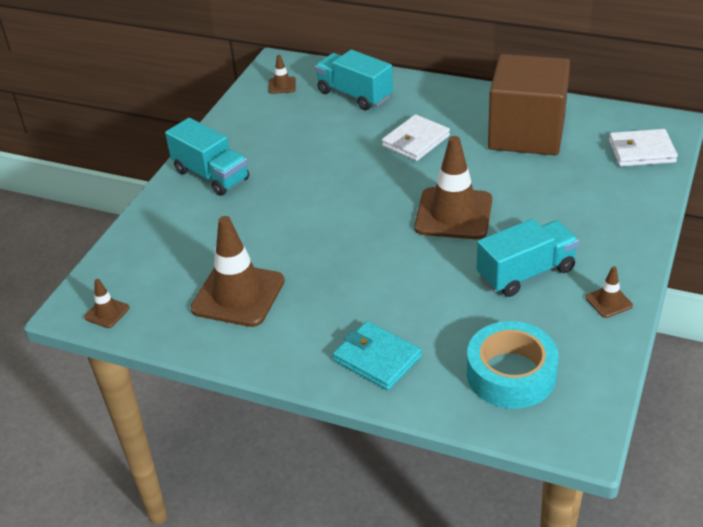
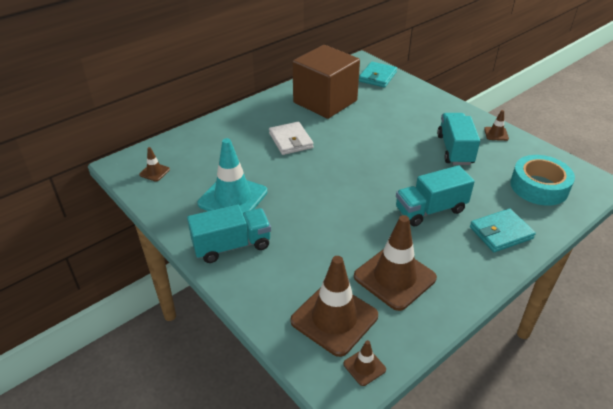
camera: 65 degrees left, 0 degrees up
turquoise truck [315,50,393,110] -> turquoise truck moved to [396,165,475,226]
brown traffic cone [414,136,492,239] -> brown traffic cone moved to [290,256,378,357]
white wallet [609,129,678,167] -> turquoise wallet [359,62,397,87]
none -> turquoise traffic cone [198,138,267,213]

